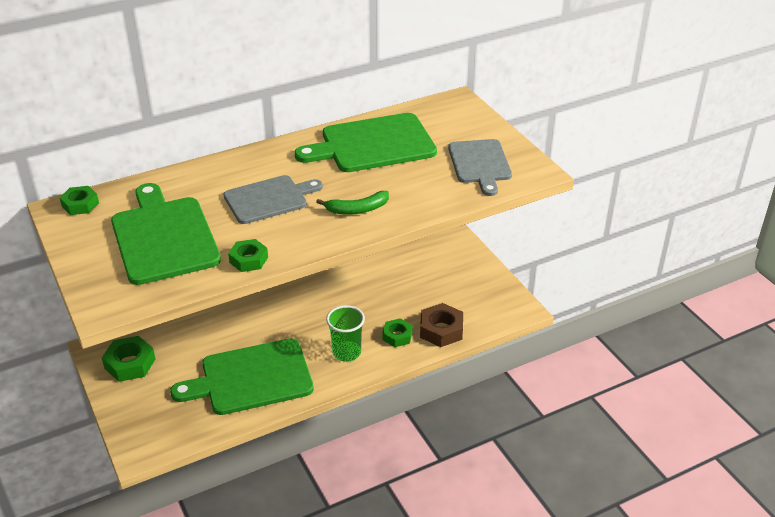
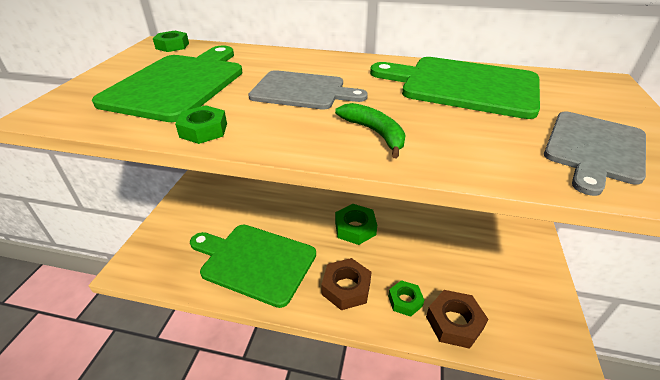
camera: 40 degrees right, 0 degrees up
green nut [102,336,155,382] -> green nut moved to [335,204,377,245]
green banana [316,191,389,215] -> green banana turned 150 degrees counterclockwise [335,103,406,158]
green cup [326,305,365,362] -> brown nut [321,258,372,310]

